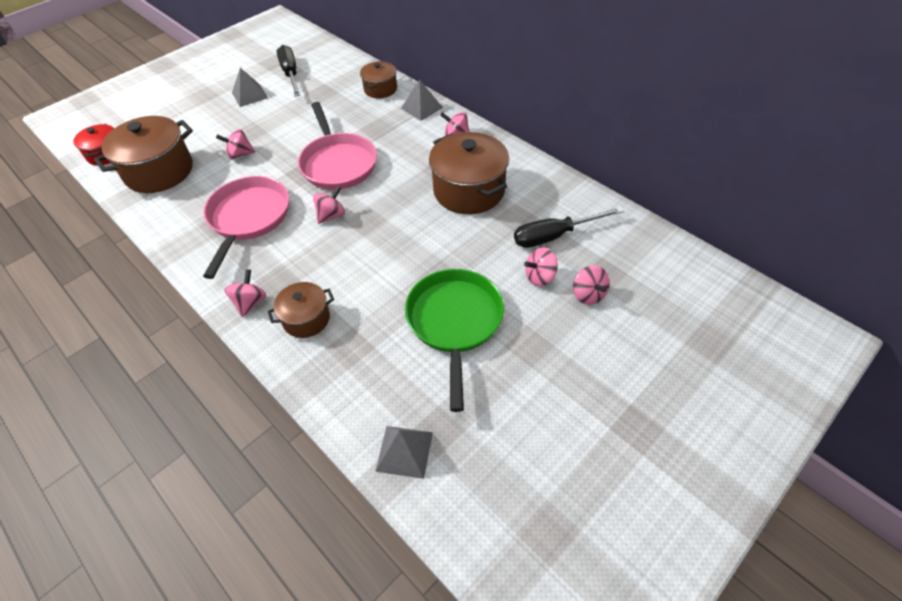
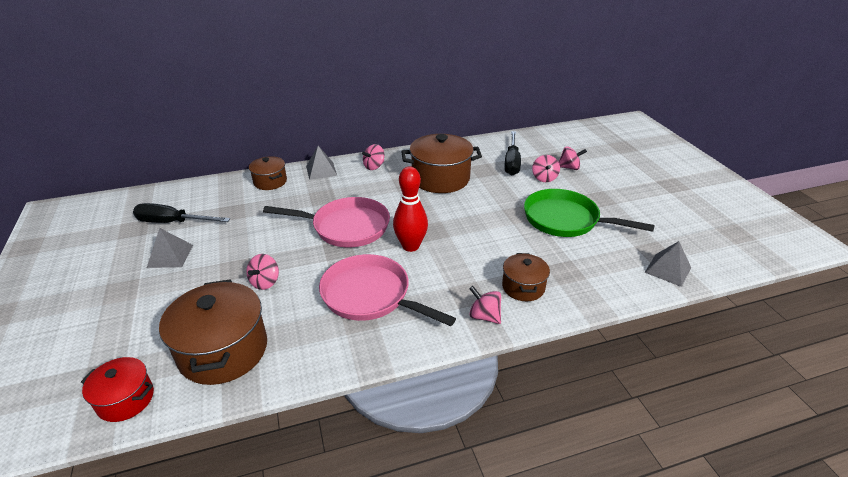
camera: 65 degrees left, 15 degrees down
pink spinning top [313,186,345,224] -> red bowling pin [393,166,428,252]

